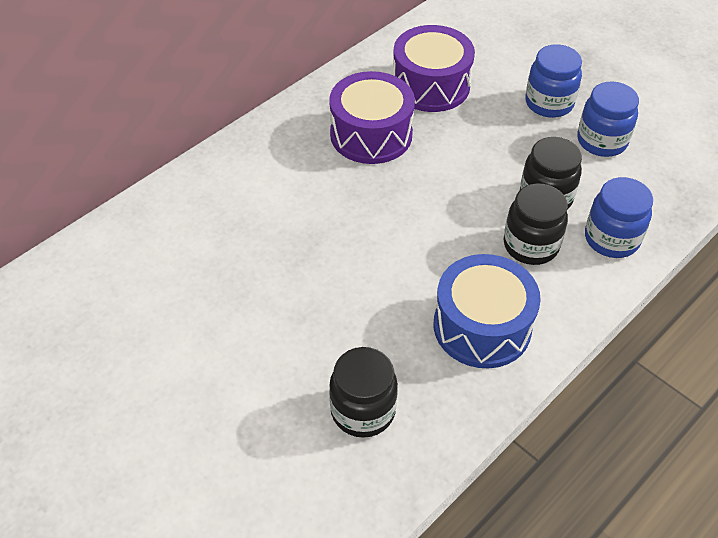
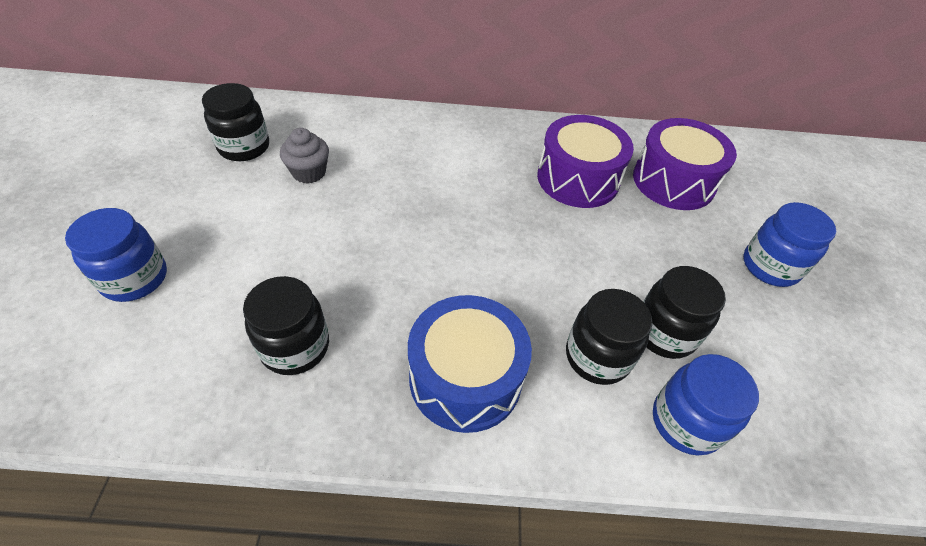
camera: 45 degrees right, 0 degrees up
blue jar [577,81,639,157] -> blue jar moved to [65,208,167,302]
none -> black jar [202,83,269,161]
none -> grey cupcake [280,128,329,184]

